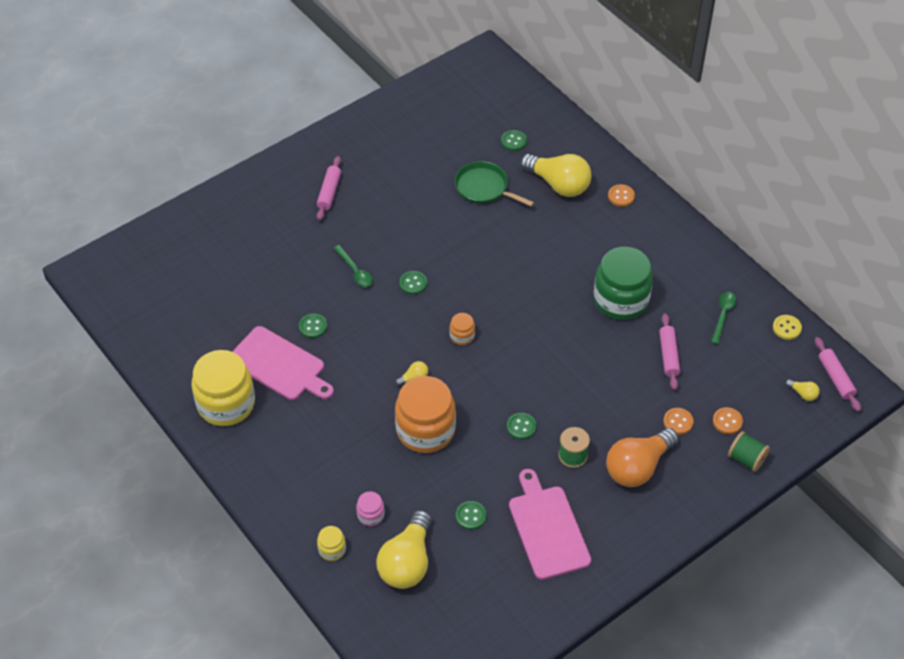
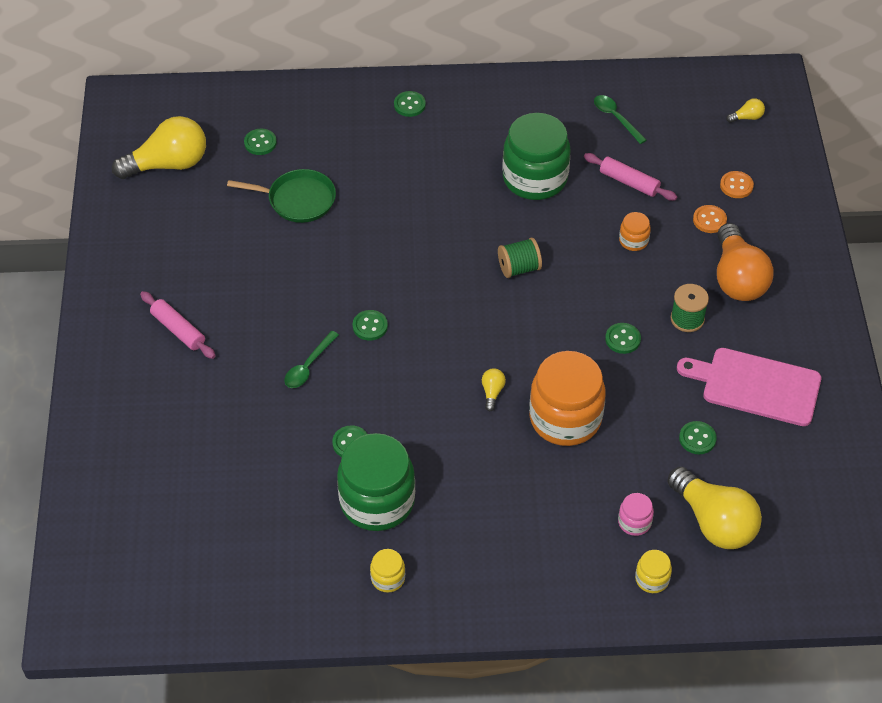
camera: 55 degrees left, 0 degrees up
yellow jar [192,350,255,426] -> yellow jar [370,549,405,593], size x0.44
pink cutting board [232,326,334,400] -> green jar [337,433,415,531]
green spoon [334,245,373,287] -> green spoon turned 120 degrees clockwise [284,331,339,388]
orange jar [450,313,475,345] -> orange jar moved to [619,212,651,251]
green pan [455,161,534,206] -> green pan turned 150 degrees counterclockwise [227,169,336,223]
yellow light bulb [520,154,592,197] -> yellow light bulb moved to [112,116,206,179]
orange button [608,184,635,207] -> green button [394,91,426,117]
green spool [728,431,770,472] -> green spool moved to [498,238,542,278]
yellow button [773,315,802,340] -> none
pink rolling pin [815,337,861,412] -> none

